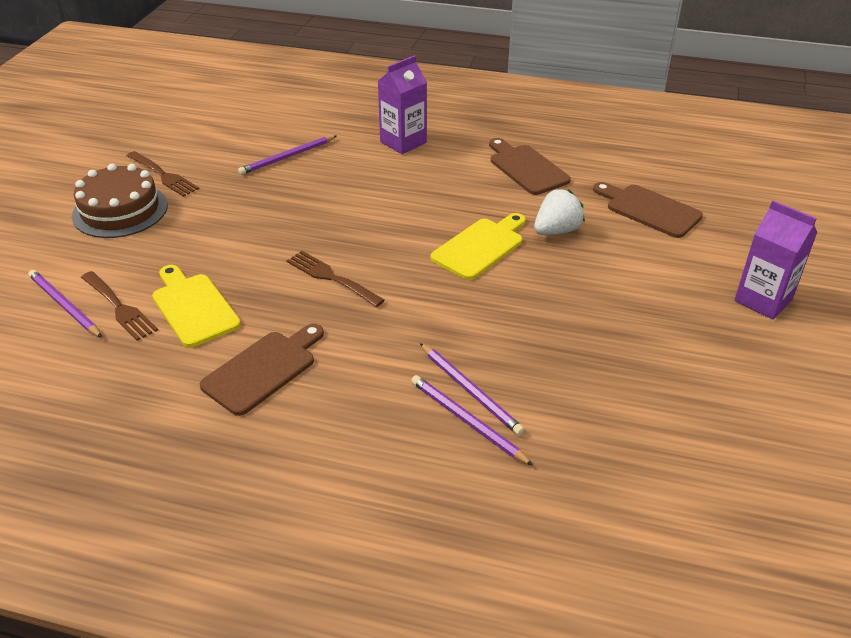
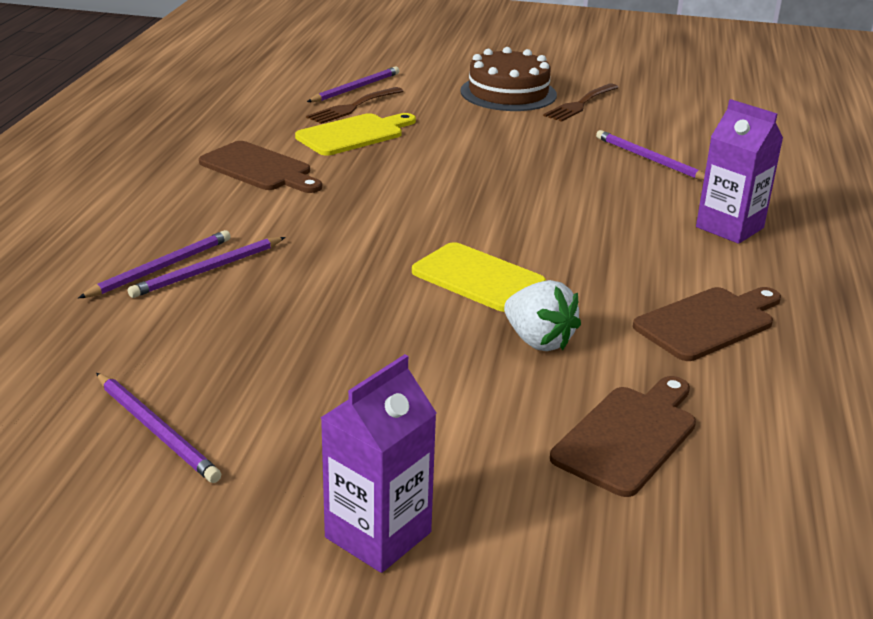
camera: 85 degrees right, 10 degrees down
brown fork [286,251,385,307] -> none
none -> purple pencil [96,373,221,483]

